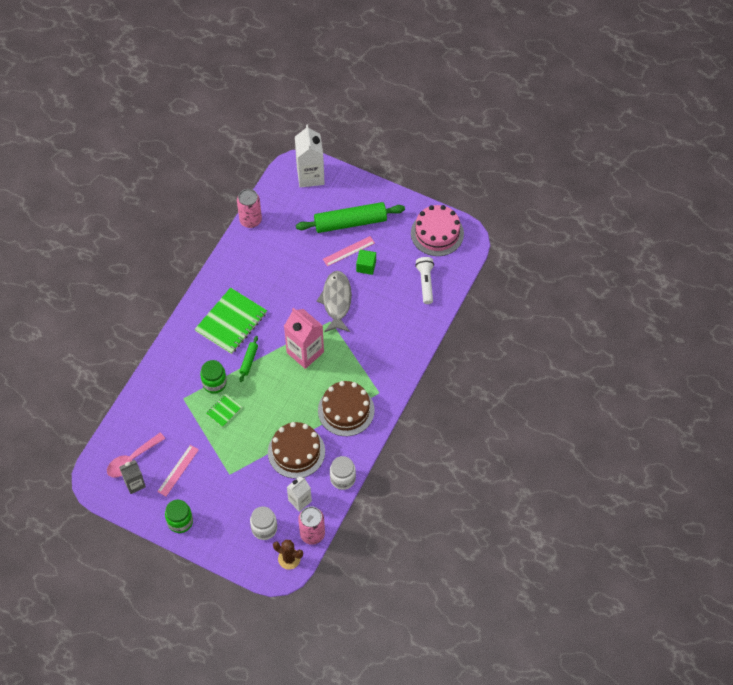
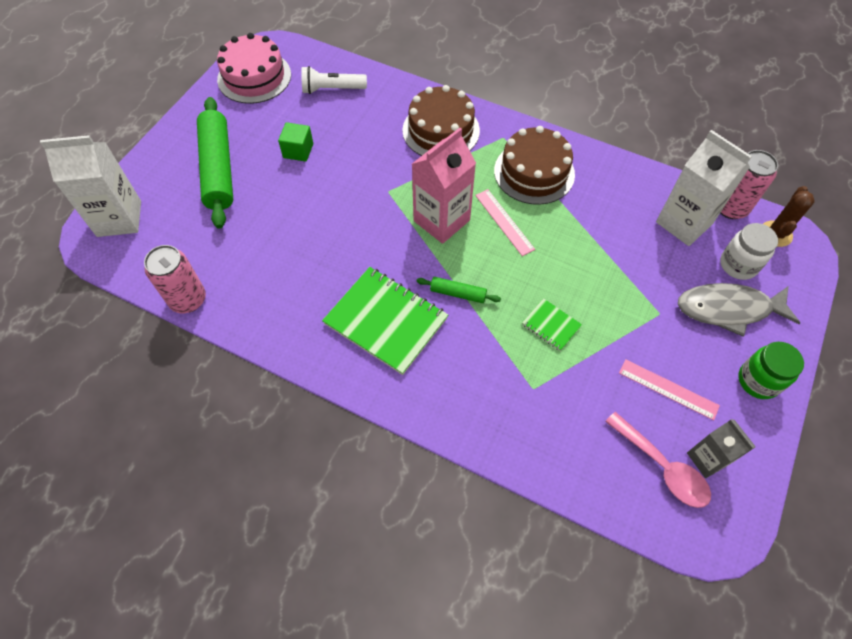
camera: 90 degrees left, 0 degrees up
green jar [200,360,227,394] -> none
brown cake [268,422,325,479] -> brown cake moved to [402,85,480,156]
white carton [287,476,312,512] -> white carton [656,130,752,246], size x1.68
grey fish [316,271,352,332] -> grey fish moved to [678,283,800,337]
pink ruler [323,236,375,266] -> pink ruler moved to [475,189,535,256]
white jar [330,456,356,490] -> none

